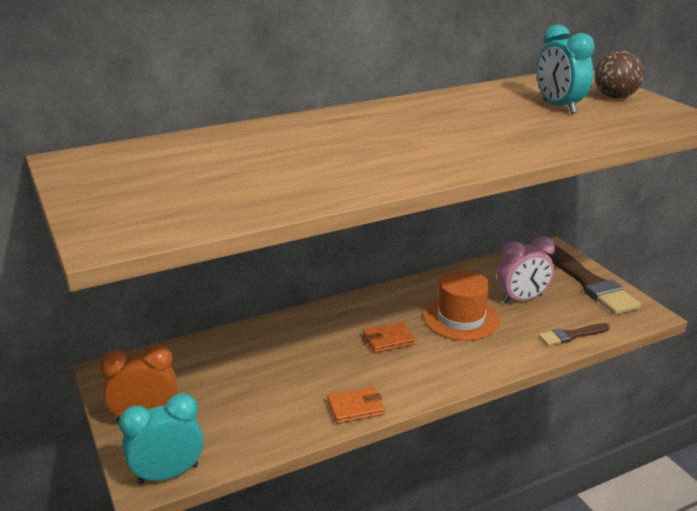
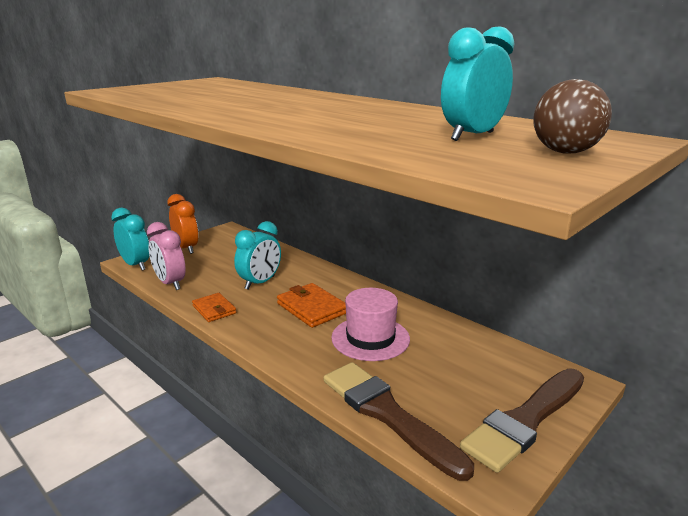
camera: 70 degrees right, 5 degrees down
orange wallet [363,322,416,353] -> orange wallet [277,283,346,328], size x1.52
orange hat [424,270,499,341] -> pink hat [331,288,410,361]
pink clock [497,236,555,304] -> pink clock moved to [147,222,186,290]
brown brush [539,323,610,346] -> brown brush [324,362,474,481], size x1.95
none -> turquoise clock [234,221,281,290]

